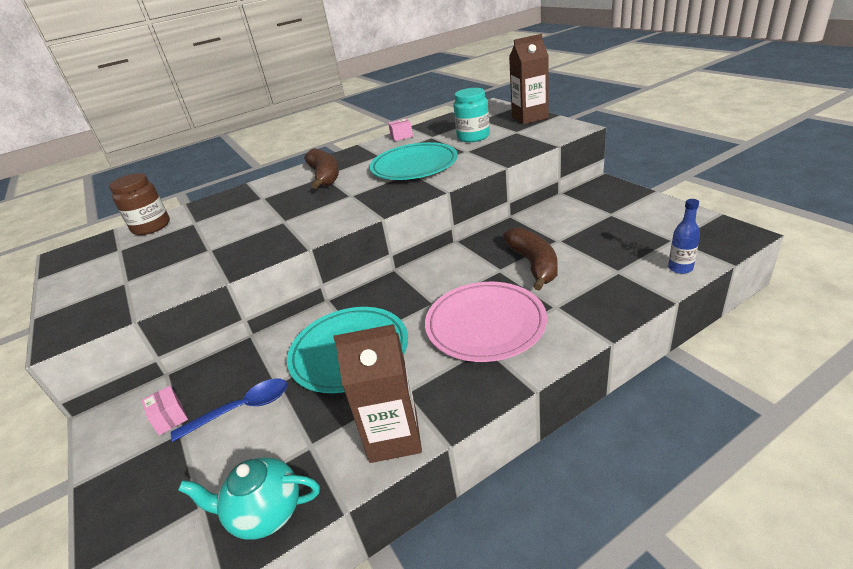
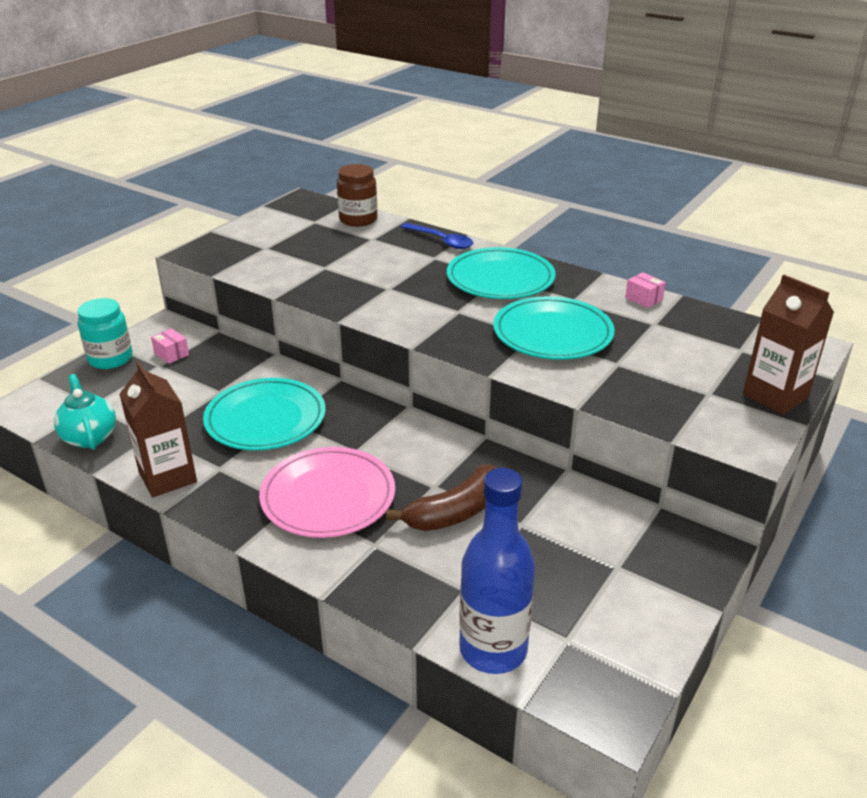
camera: 60 degrees right, 0 degrees up
pink box [141,386,188,435] -> pink box turned 75 degrees counterclockwise [151,328,189,364]
blue spoon [171,378,287,442] -> blue spoon moved to [401,223,473,249]
brown banana [304,148,339,189] -> turquoise plate [447,247,556,299]
turquoise jar [454,88,490,142] -> turquoise jar moved to [77,298,133,369]
blue bottle [668,199,700,274] -> blue bottle [459,468,535,674], size x2.09

